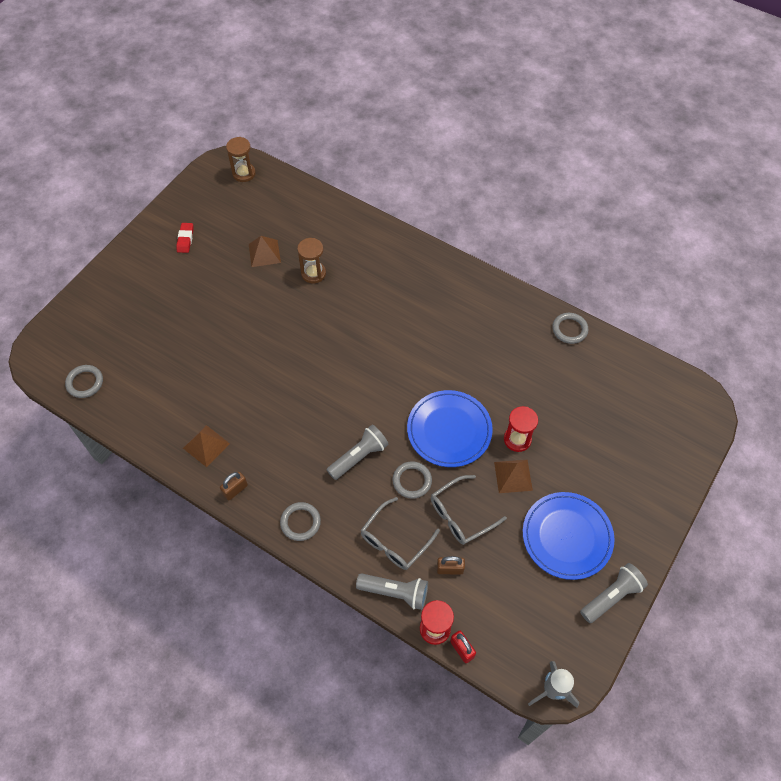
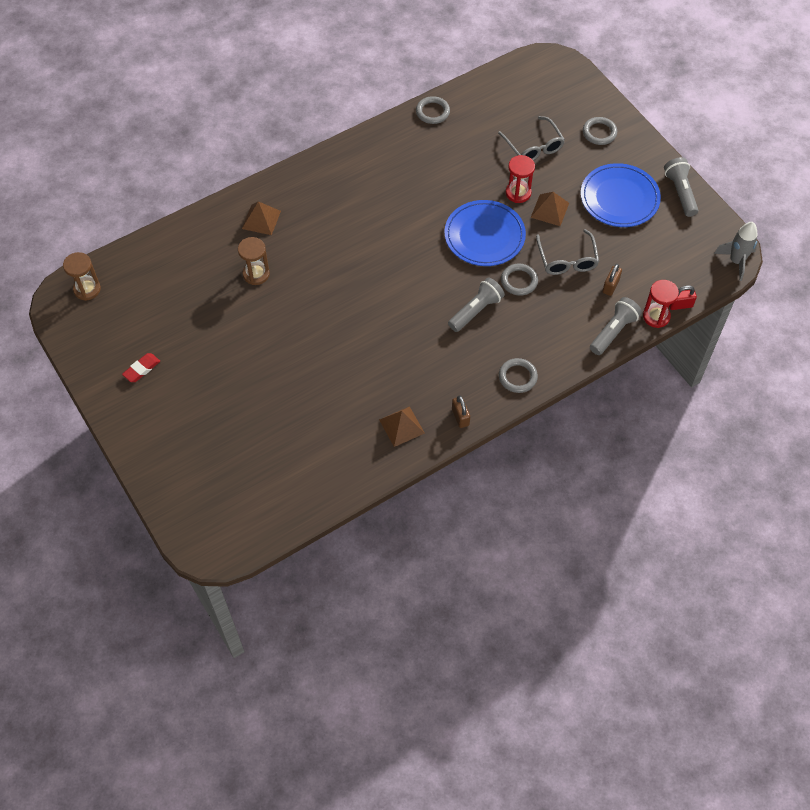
camera: 65 degrees left, 0 degrees up
grey ring [65,365,103,398] -> grey ring moved to [583,117,617,145]
red eraser [176,223,194,253] -> red eraser turned 75 degrees counterclockwise [122,353,160,382]
brown pyramid [249,236,281,267] -> brown pyramid moved to [242,201,281,235]
grey flashlight [327,425,389,480] -> grey flashlight turned 60 degrees clockwise [448,277,505,332]
grey glasses [360,497,440,570] -> grey glasses moved to [498,116,565,161]

